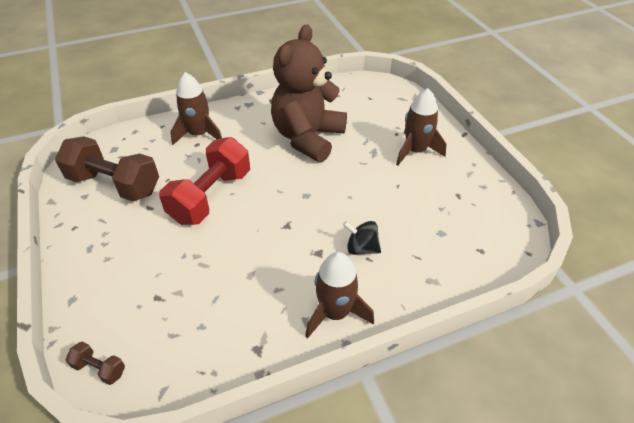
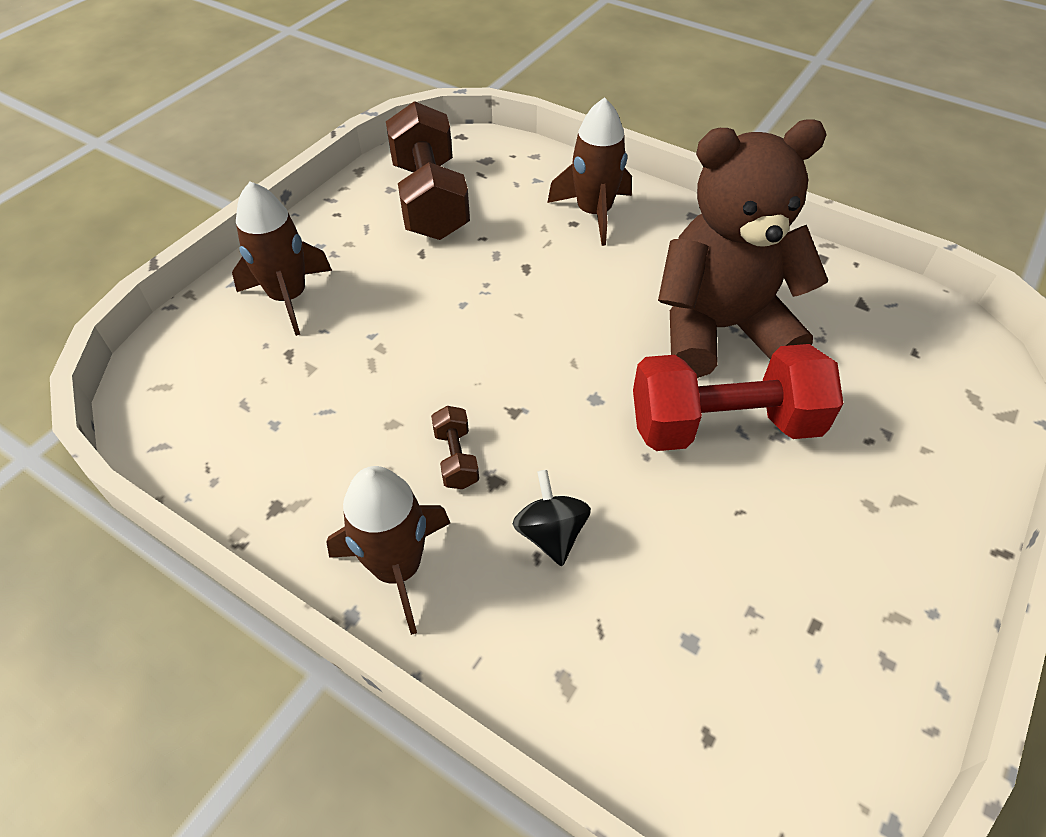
camera: 55 degrees right, 5 degrees up
brown dumbbell [65,342,125,385] -> brown dumbbell moved to [431,406,479,489]
red dumbbell [159,137,250,225] -> red dumbbell moved to [633,344,843,451]
brown rocket [396,88,446,166] -> brown rocket moved to [232,181,332,336]

